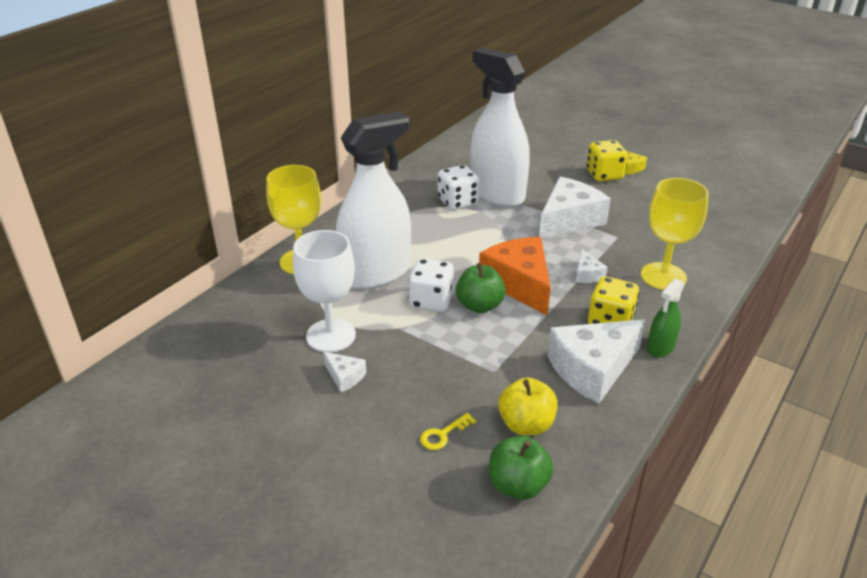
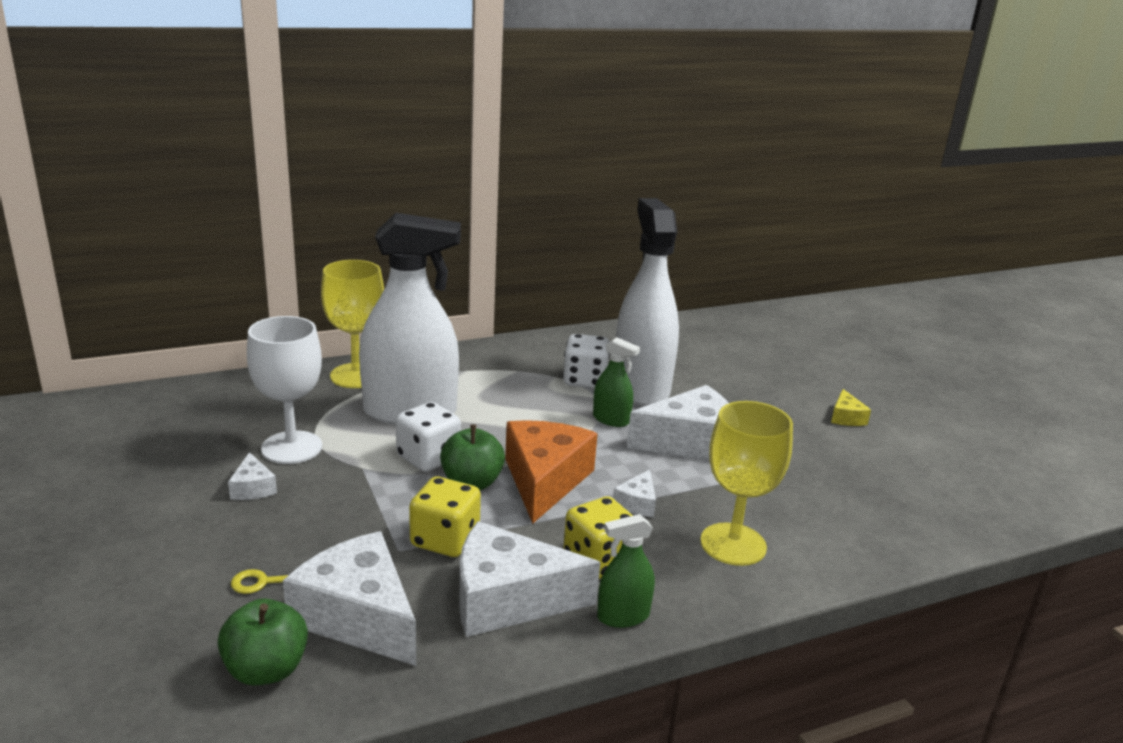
camera: 30 degrees right, 10 degrees down
yellow apple [498,377,558,435] -> white cheese [283,531,416,666]
yellow dice [587,140,628,181] -> yellow dice moved to [409,477,481,557]
none -> green spray bottle [593,337,640,427]

